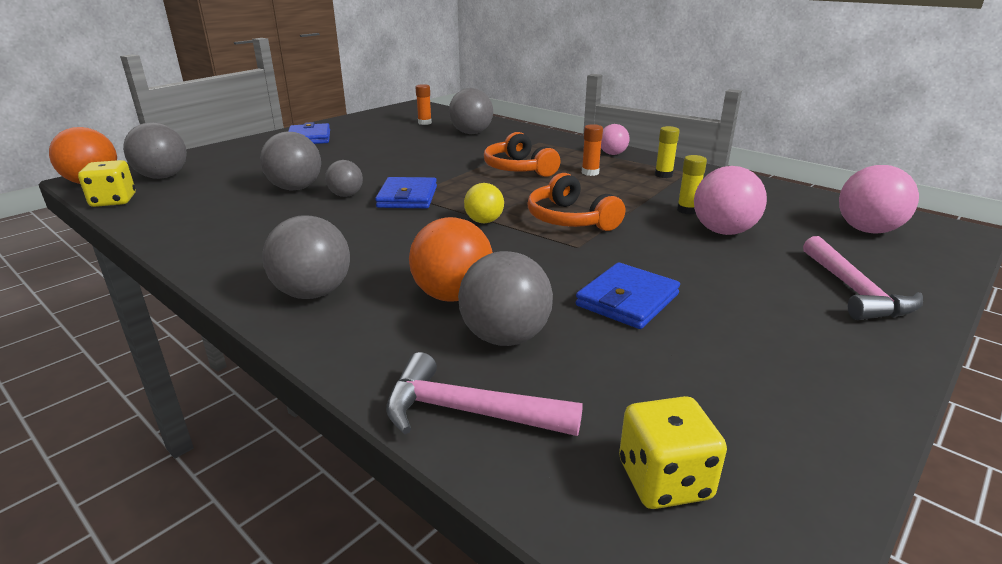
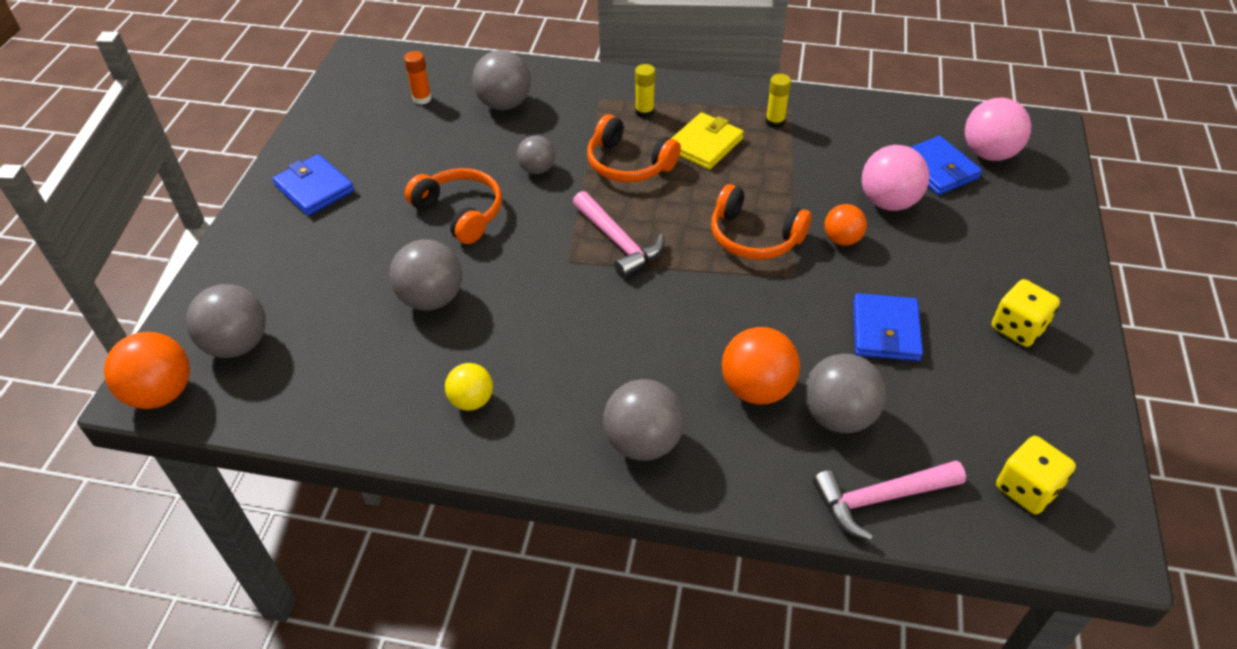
camera: 30 degrees left, 20 degrees up
yellow dice [78,160,136,207] -> yellow dice moved to [992,279,1060,347]
grey ball [325,160,363,197] -> grey ball moved to [517,135,555,174]
blue wallet [375,177,437,208] -> blue wallet moved to [911,136,982,195]
yellow ball [464,183,504,223] -> yellow ball moved to [445,363,493,411]
orange glue stick [582,124,603,176] -> yellow wallet [671,112,744,170]
pink ball [601,124,629,155] -> none
yellow glue stick [677,155,707,214] -> yellow glue stick moved to [635,64,655,118]
pink hammer [803,236,923,320] -> pink hammer moved to [572,191,664,278]
none -> orange headphones [405,168,502,244]
none -> orange ball [824,204,867,246]

